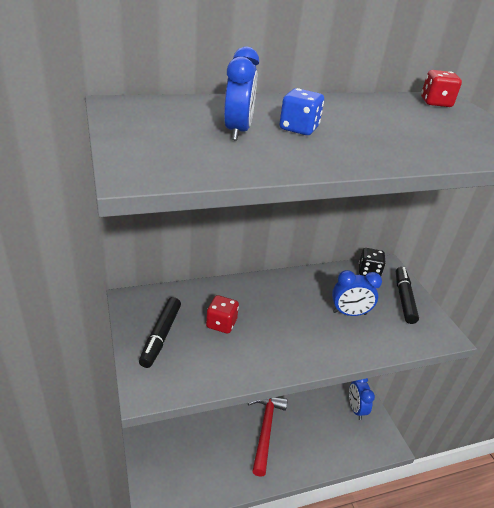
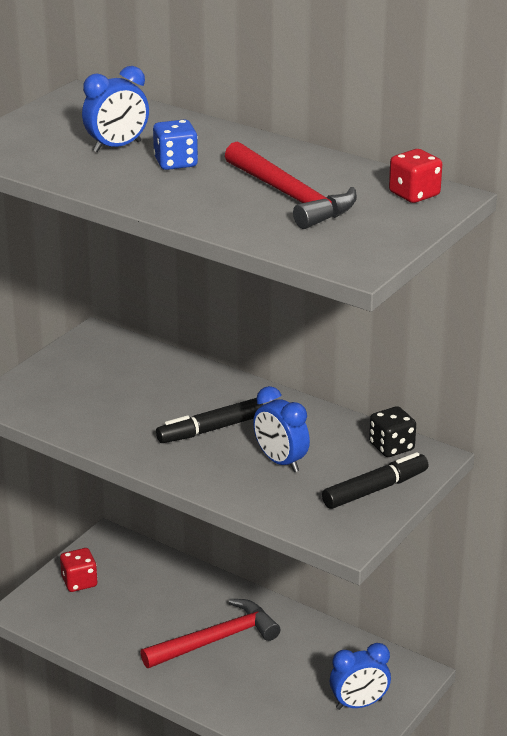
camera: 55 degrees right, 5 degrees down
black marker [139,297,181,368] -> black marker moved to [156,398,263,443]
red dice [206,295,239,334] -> red dice moved to [60,548,98,592]
blue clock [349,378,375,420] -> blue clock turned 150 degrees counterclockwise [330,643,391,710]
none -> red hammer [225,141,357,229]

